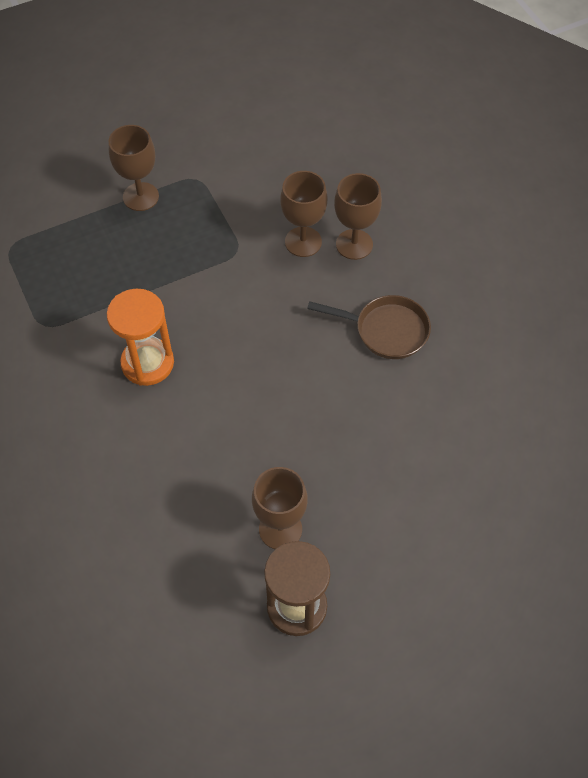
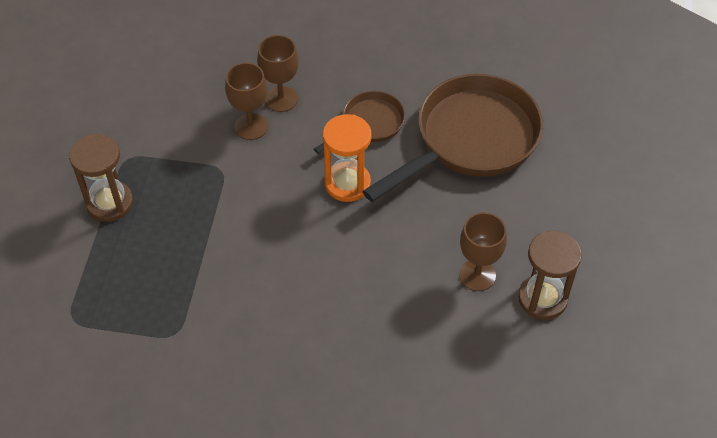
camera: 55 degrees left, 5 degrees down
orange hourglass [107,289,174,386] -> orange hourglass moved to [323,114,372,202]
brown goblet [108,125,159,211] -> brown hourglass [69,134,133,222]
none -> brown pan [362,74,543,202]

